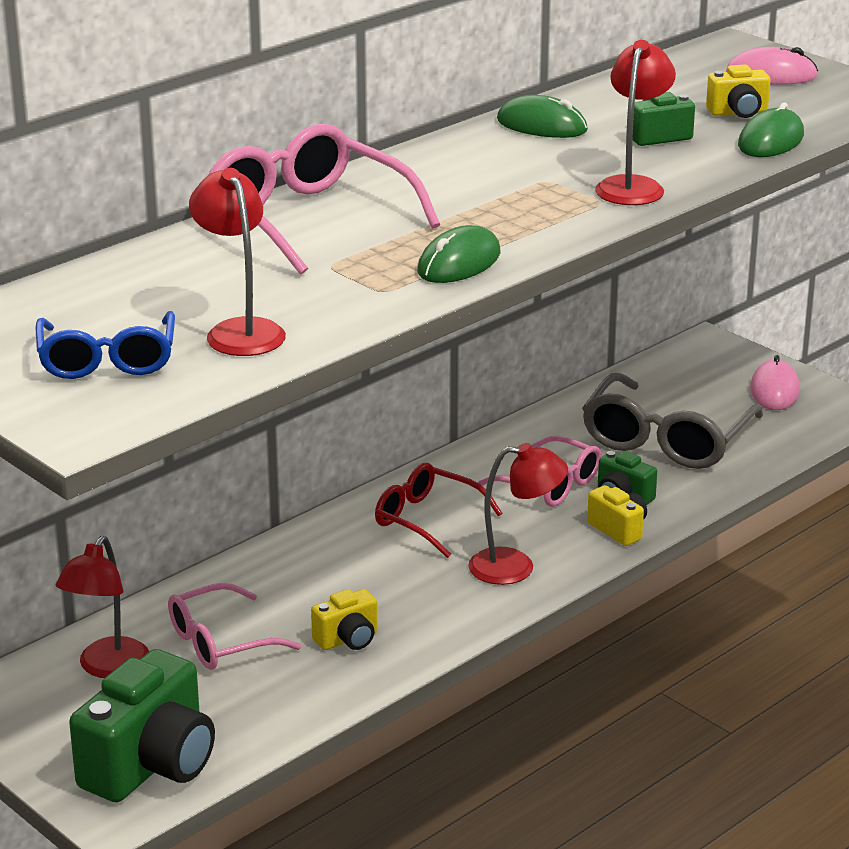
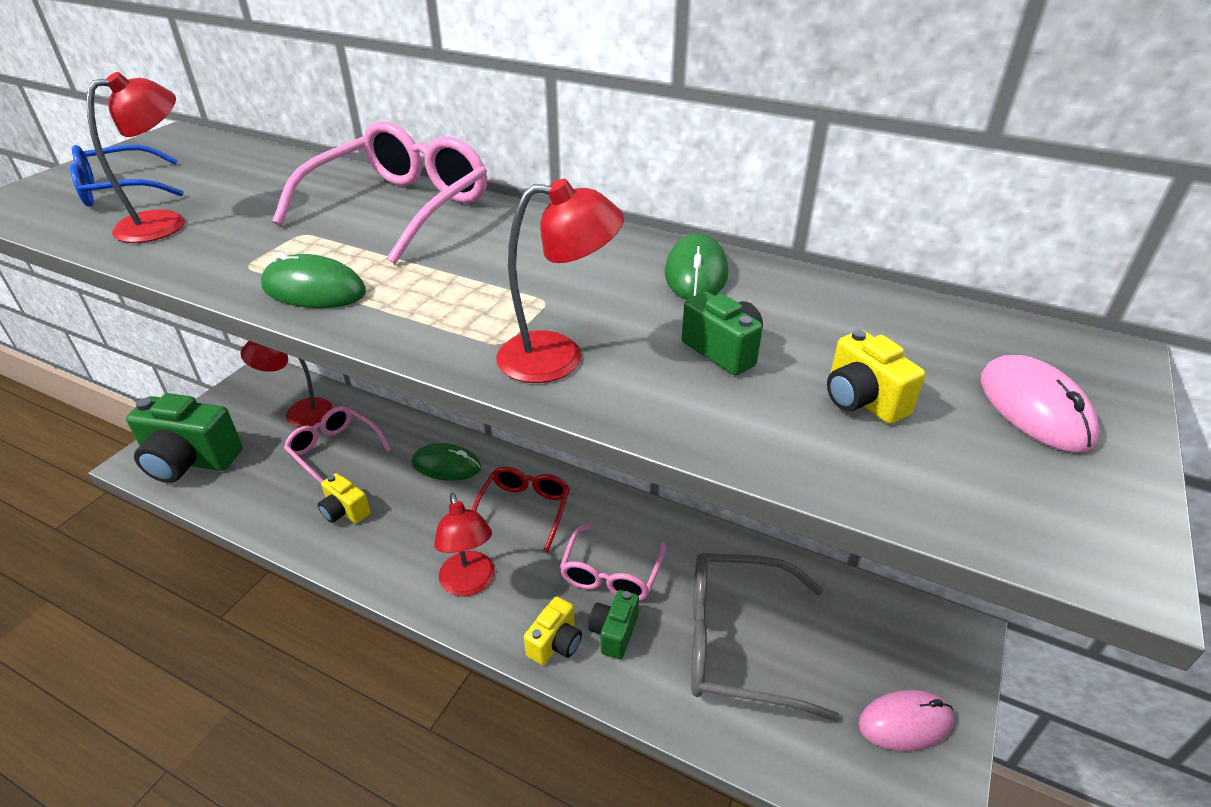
camera: 70 degrees right, 10 degrees up
green mouse [738,103,804,157] -> green mouse moved to [412,443,481,481]

